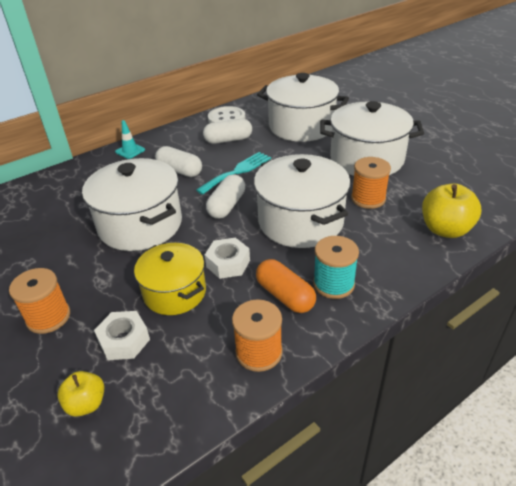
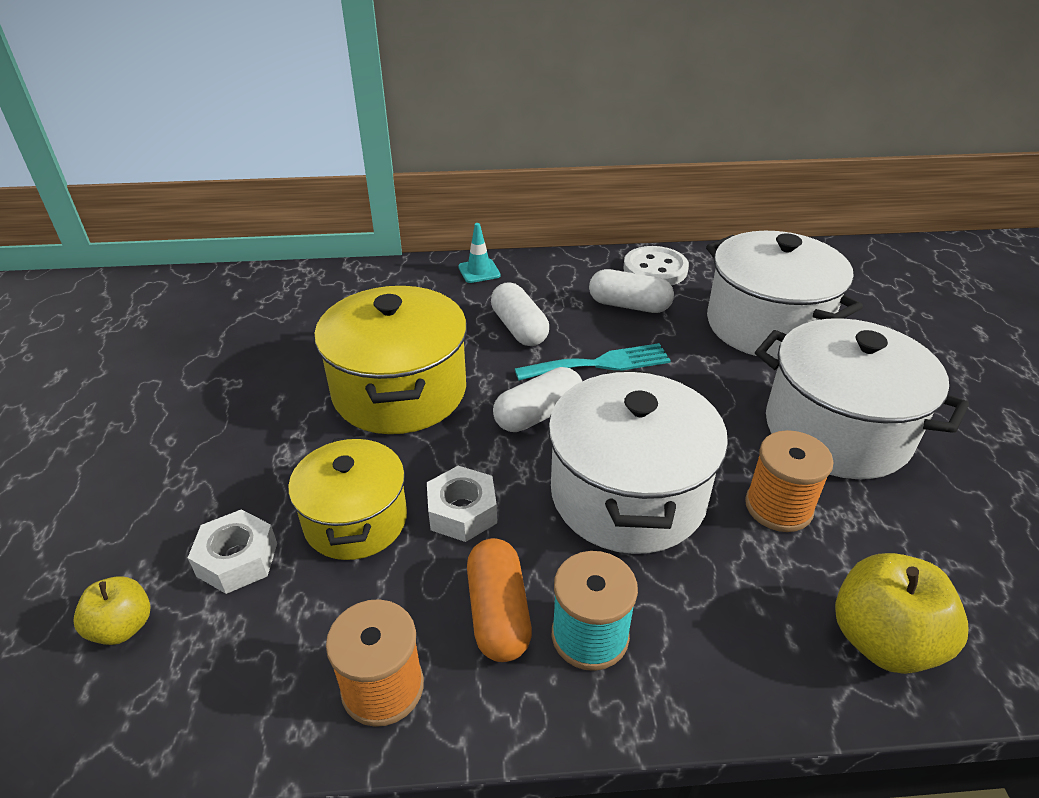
camera: 30 degrees right, 0 degrees up
orange spool [9,268,70,334] -> none
white pot [82,158,182,251] -> yellow pot [314,286,467,434]

